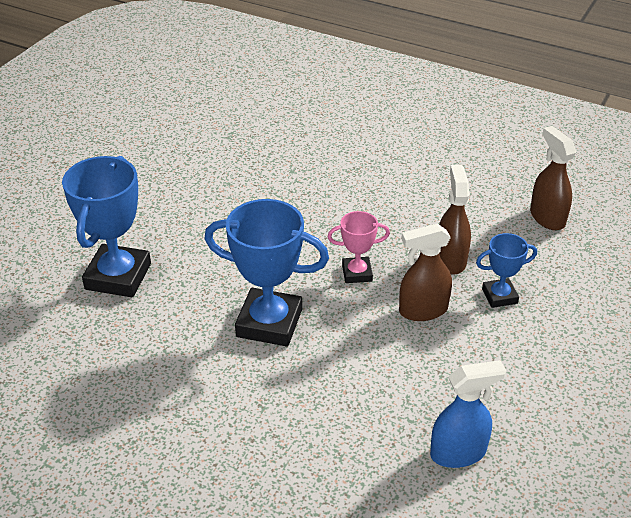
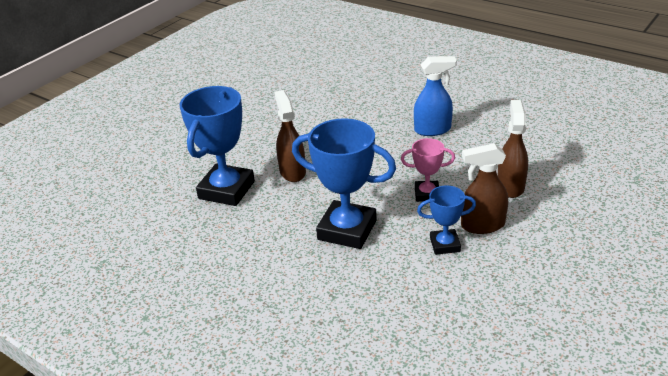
camera: 10 degrees right, 5 degrees down
blue spray bottle [430,360,506,468] -> blue spray bottle moved to [414,56,457,136]
blue trophy [476,233,537,308] -> blue trophy moved to [417,185,476,255]
brown spray bottle [530,126,576,230] -> brown spray bottle moved to [274,90,306,182]

